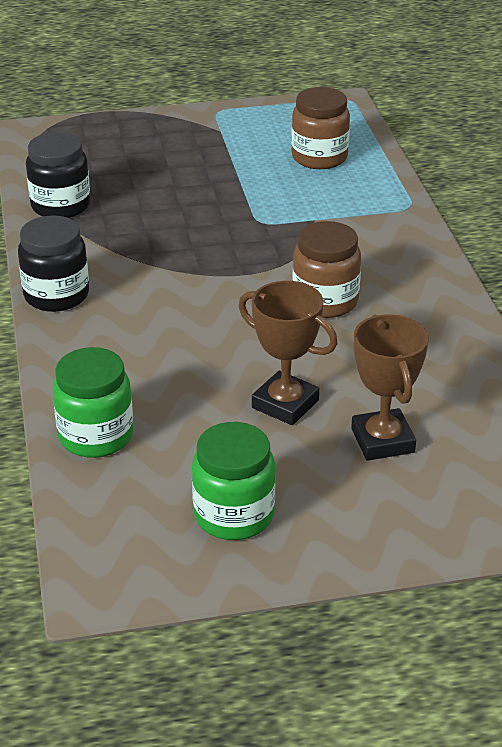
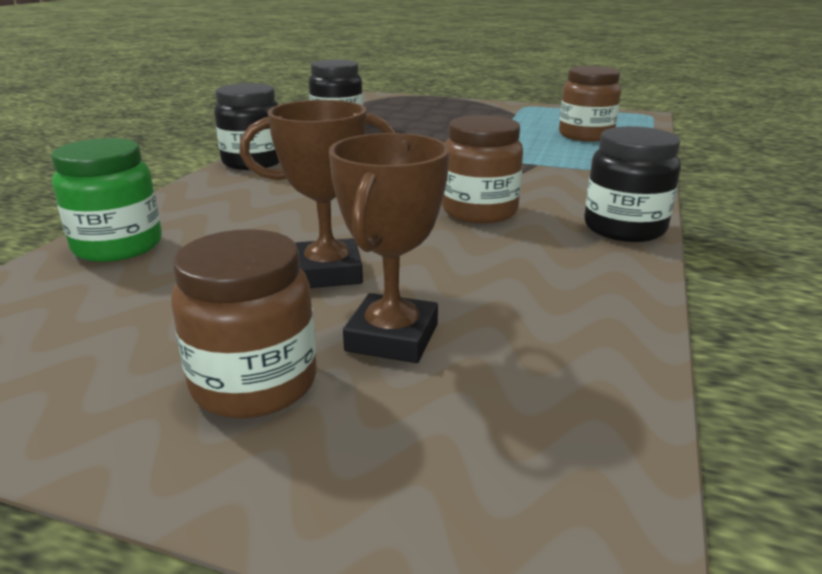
camera: 30 degrees right, 10 degrees down
green jar [192,422,276,540] -> none
brown trophy [238,281,338,425] -> brown trophy turned 75 degrees counterclockwise [239,100,395,288]
none -> brown jar [171,229,316,418]
none -> black jar [584,126,681,242]

